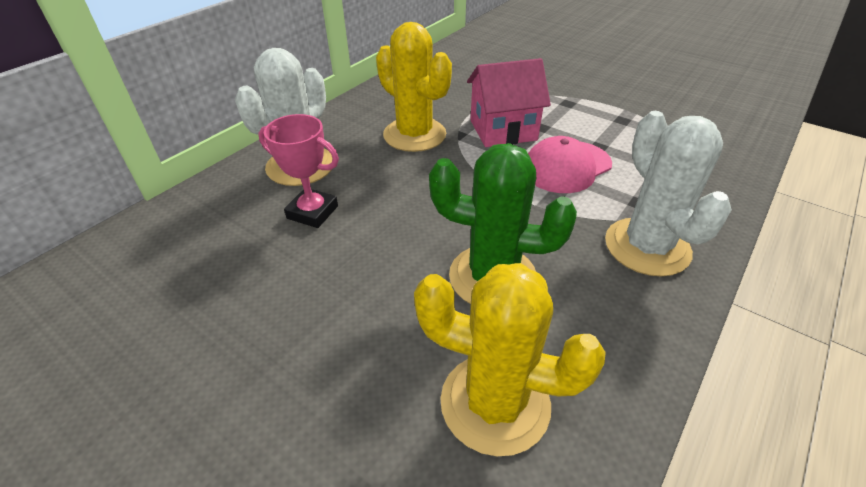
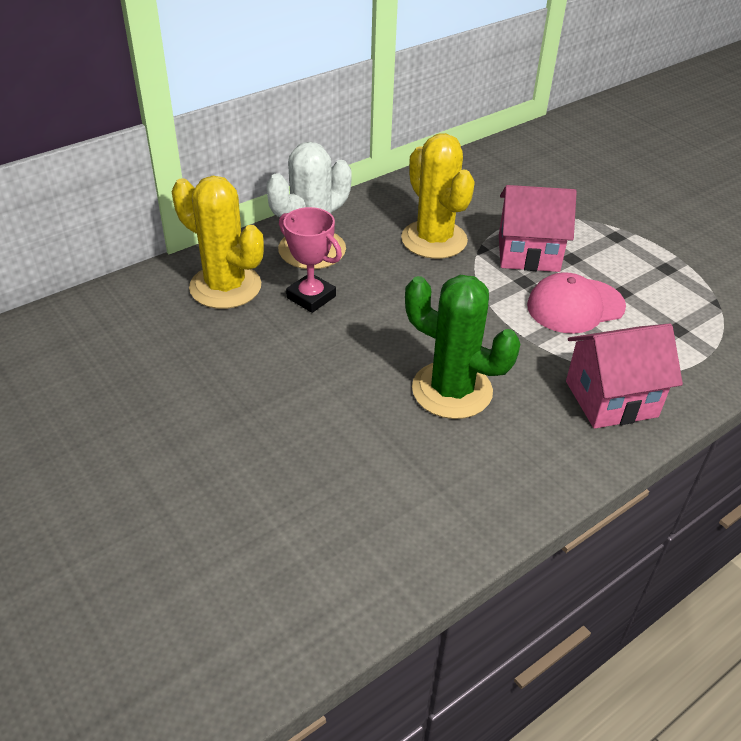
camera: 15 degrees right, 0 degrees up
yellow cactus [414,263,606,456] -> yellow cactus moved to [172,176,264,309]
white cactus [605,111,732,277] -> pink house [566,323,683,429]

